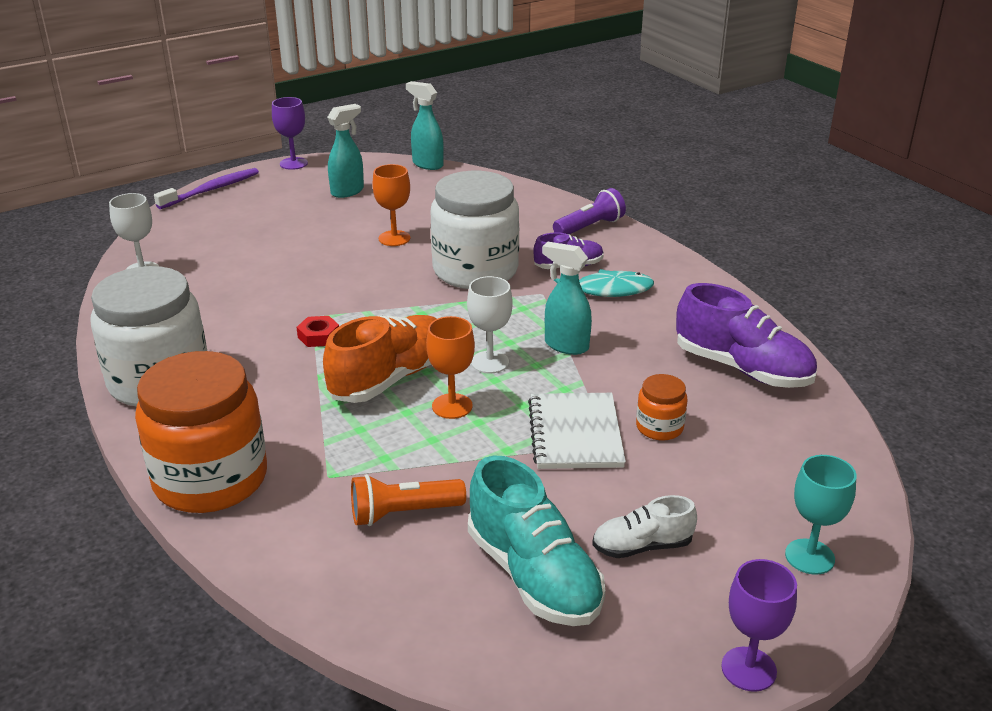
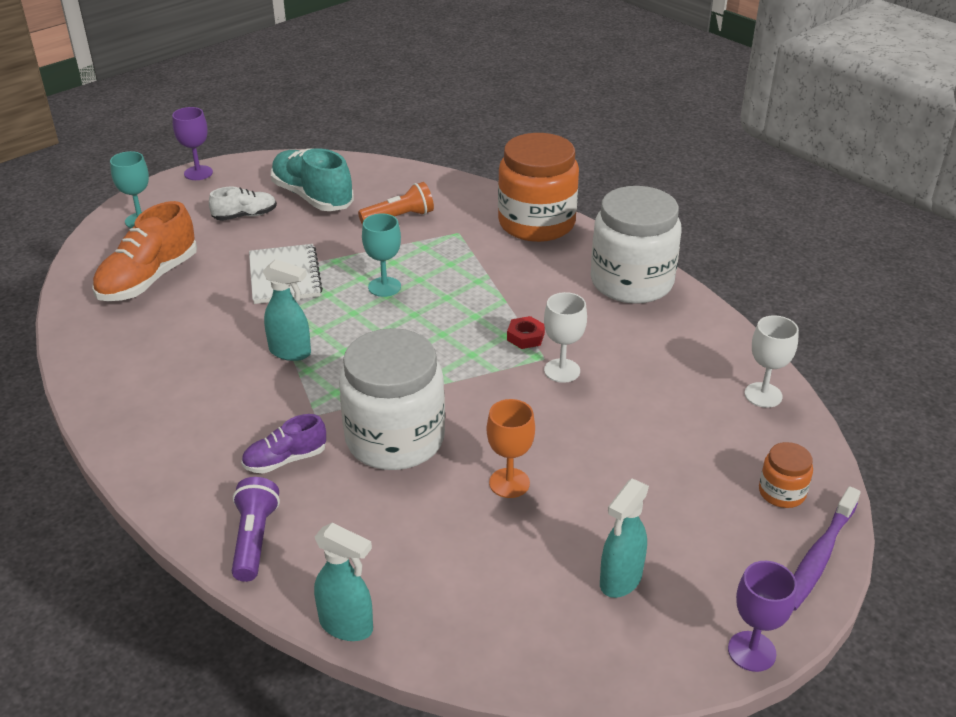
camera: 170 degrees right, 5 degrees up
orange shoe [323,315,436,403] -> orange shoe moved to [92,201,197,301]
turquoise spray bottle [406,81,444,170] -> turquoise spray bottle moved to [314,523,373,641]
orange goblet [426,316,475,419] -> turquoise goblet [362,213,401,297]
white goblet [467,276,512,373] -> white goblet moved to [544,292,587,383]
purple flashlight [553,188,626,234] -> purple flashlight turned 135 degrees clockwise [232,477,280,582]
turquoise fish [554,269,654,297] -> none
orange jar [636,374,688,441] -> orange jar moved to [759,442,813,508]
purple shoe [676,283,817,388] -> none

